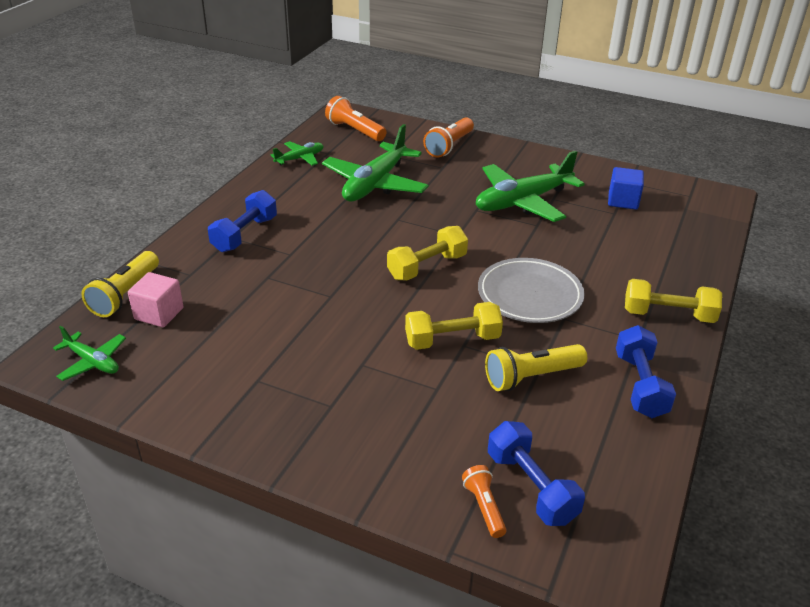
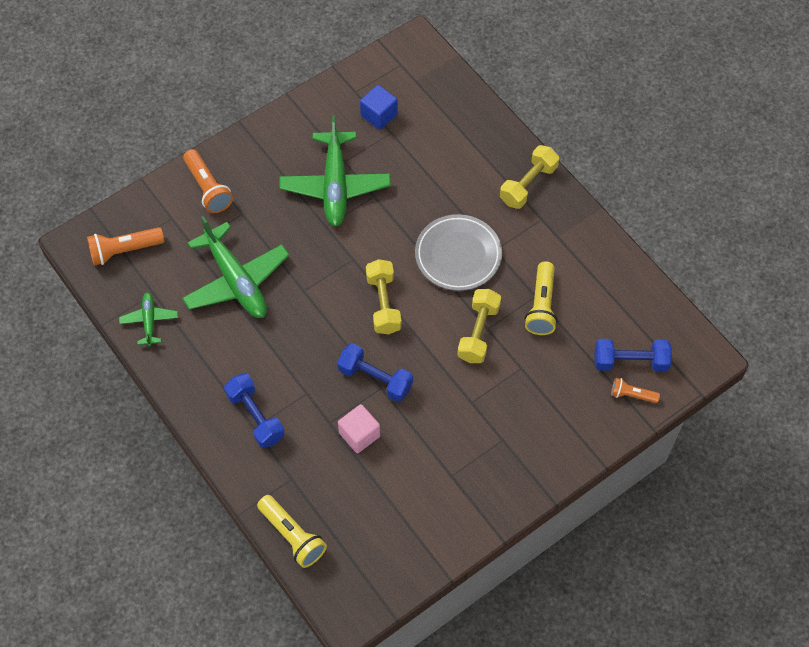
camera: 60 degrees left, 25 degrees up
green plane [53,326,126,381] -> none
pink cube [128,272,183,327] -> pink cube moved to [338,404,380,453]
blue dumbbell [616,325,676,418] -> blue dumbbell moved to [337,343,413,402]

